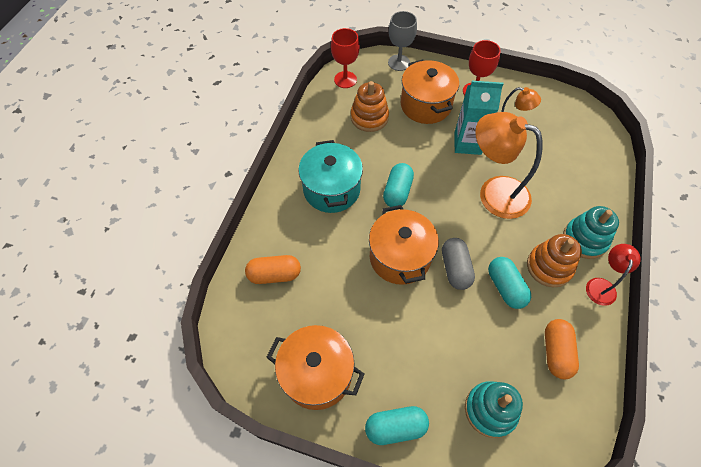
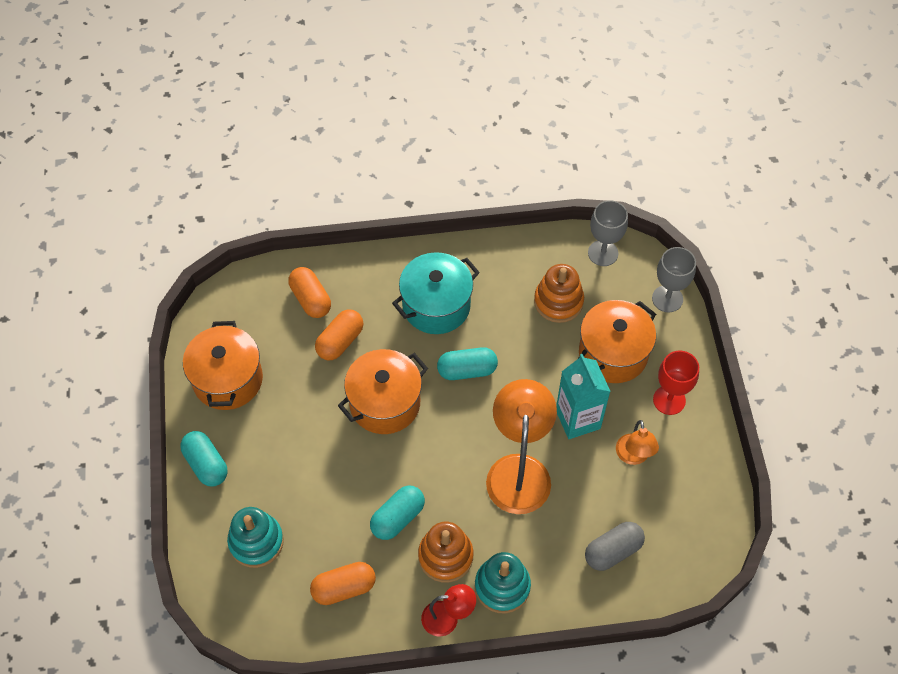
camera: 65 degrees right, 0 degrees up
red goblet [331,28,360,88] -> grey goblet [588,200,628,266]
grey capsule [442,238,475,290] -> grey capsule moved to [585,522,645,571]
none -> orange capsule [315,310,363,360]

